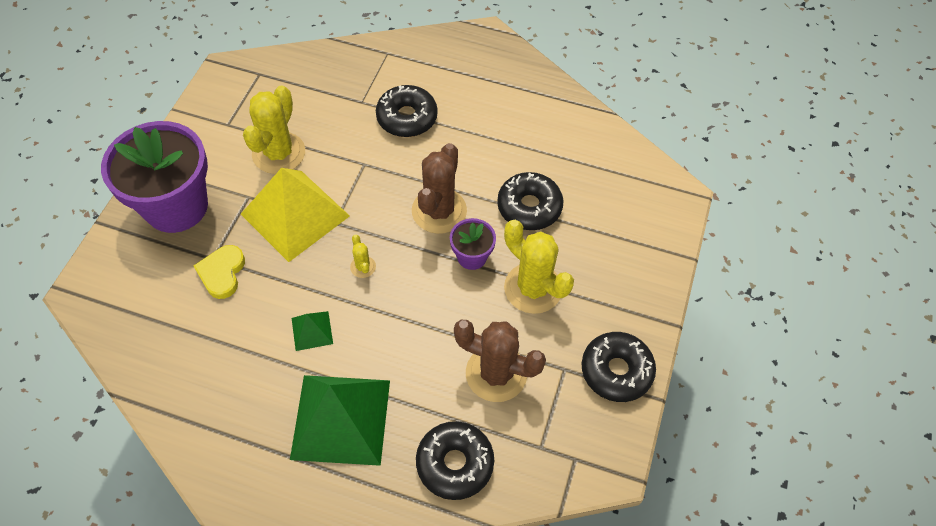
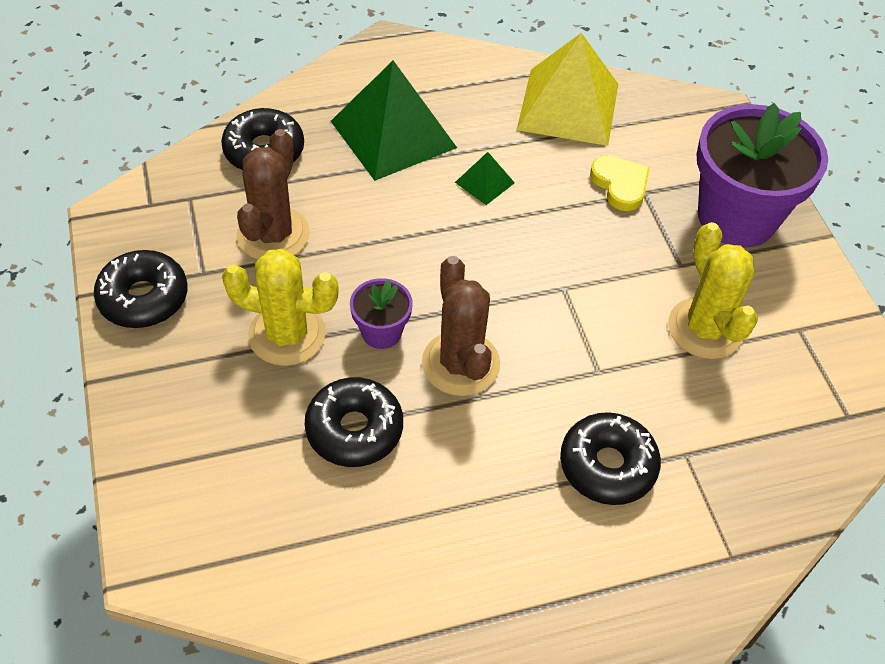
camera: 145 degrees right, 5 degrees down
yellow pyramid [241,168,350,262] -> yellow pyramid moved to [517,33,618,146]
yellow cactus [350,235,376,278] -> none
brown cactus [454,320,546,402] -> brown cactus turned 60 degrees counterclockwise [237,129,310,260]

